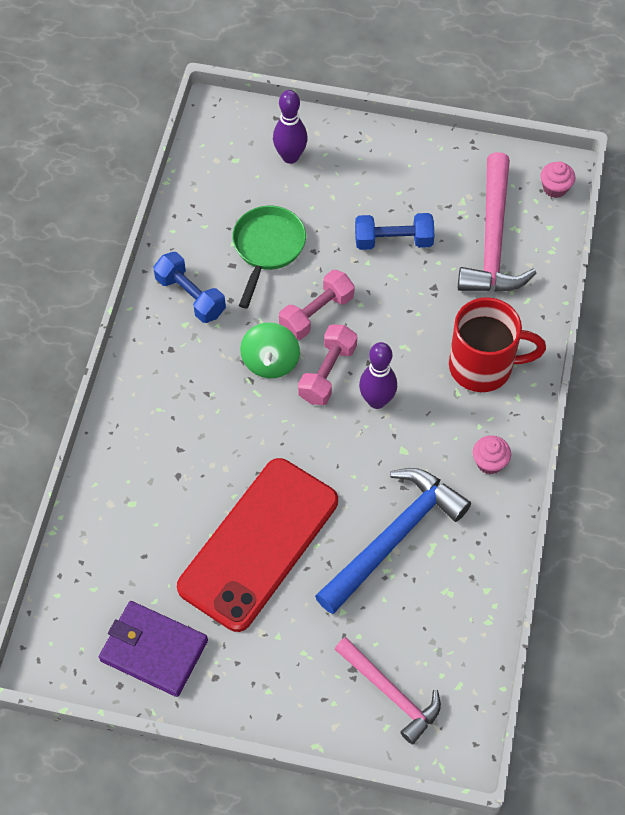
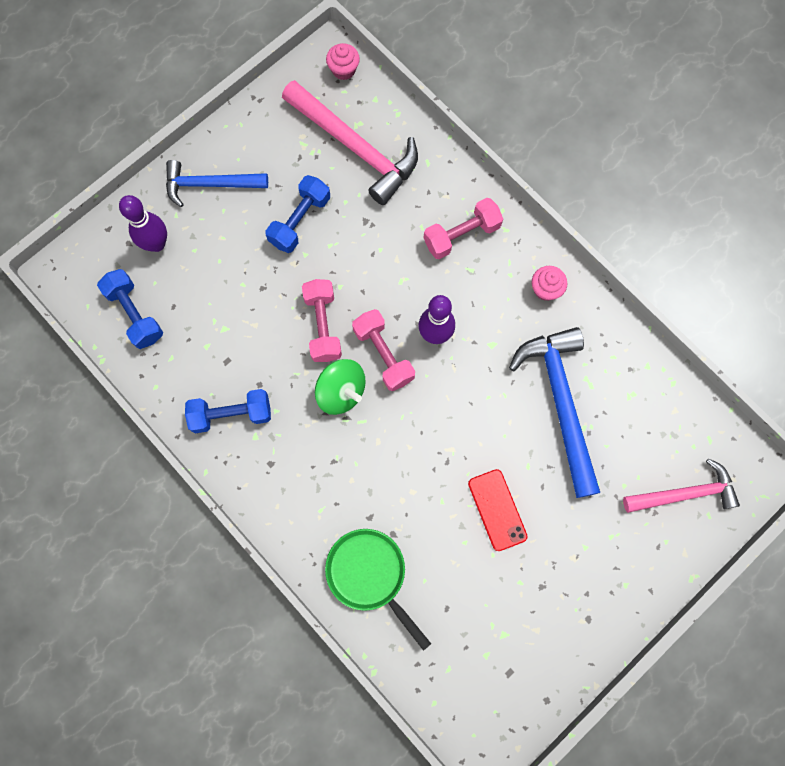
camera: 55 degrees left, 15 degrees up
purple wallet [99,601,208,697] -> none
red phone [177,458,338,632] -> red phone [468,469,528,551], size x0.45
green pan [232,206,306,308] -> green pan moved to [325,529,431,651]
red mug [449,297,546,392] -> pink dumbbell [424,198,503,259]
none -> blue dumbbell [97,269,163,349]
none -> blue hammer [166,160,268,207]

